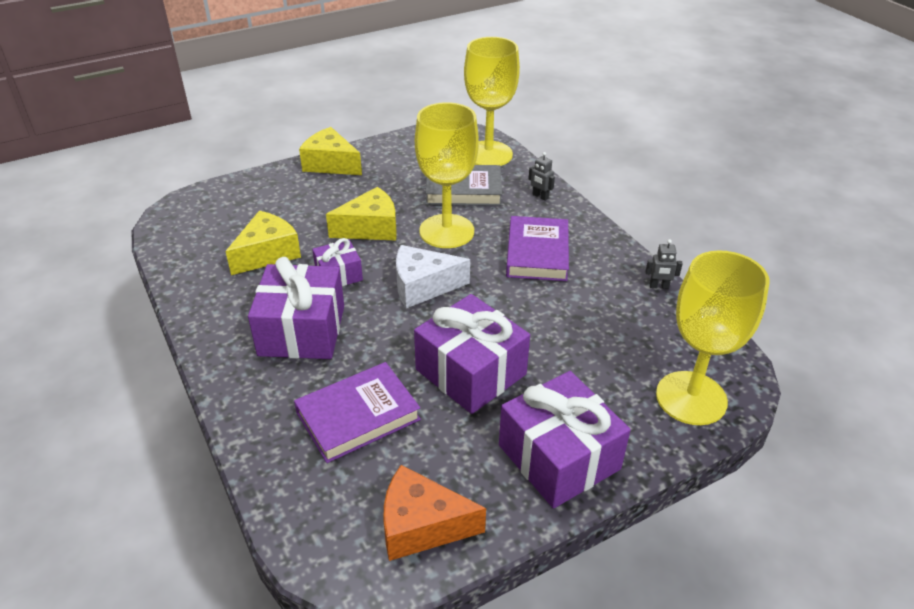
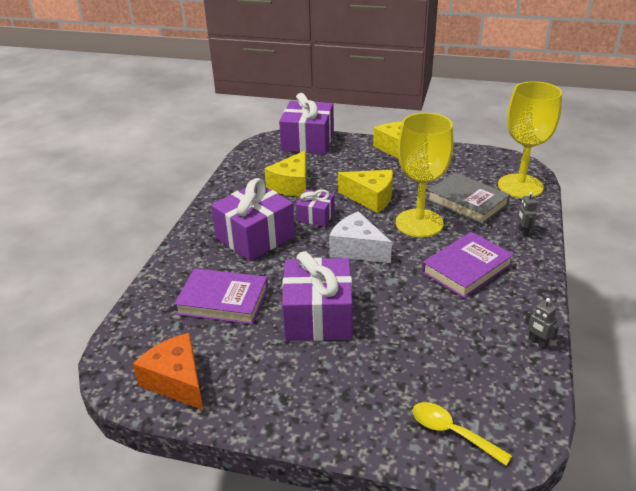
camera: 45 degrees right, 5 degrees down
yellow cheese [225,211,301,275] -> yellow cheese turned 120 degrees clockwise [264,151,306,197]
purple gift [499,371,631,508] -> purple gift moved to [279,93,334,154]
yellow goblet [656,250,769,425] -> yellow spoon [412,402,512,466]

